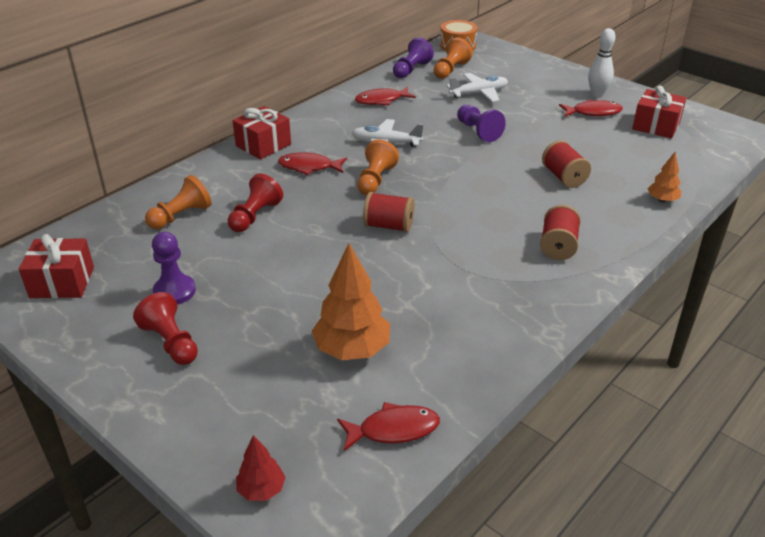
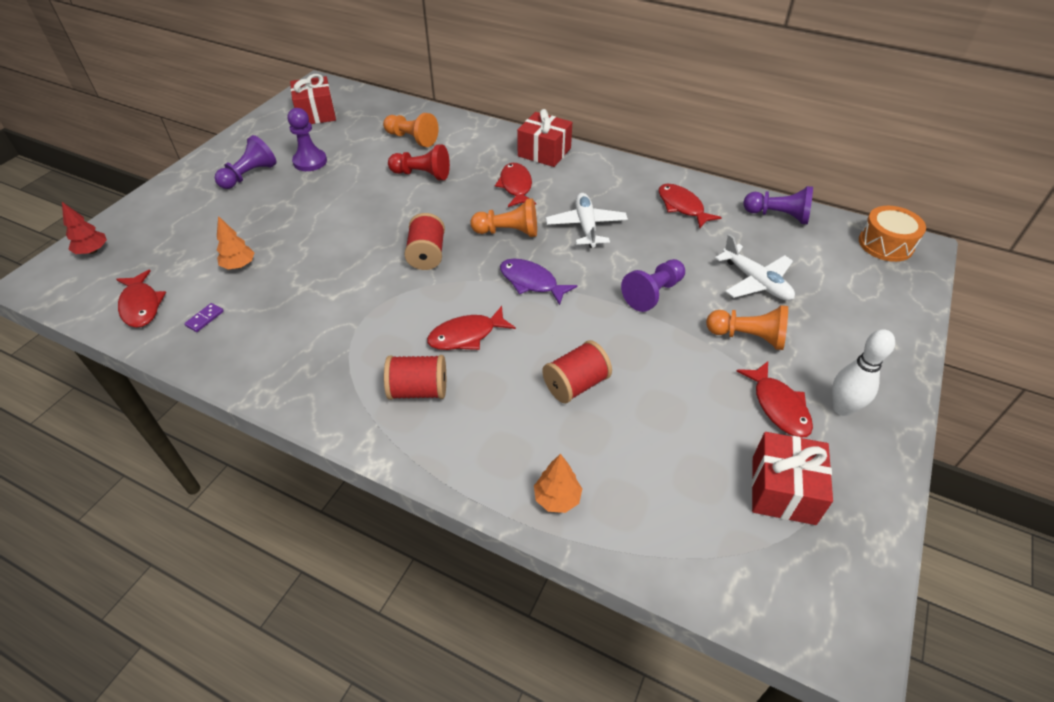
camera: 75 degrees right, 10 degrees up
red pawn [133,292,198,365] -> purple pawn [215,135,276,189]
orange tree [312,243,390,360] -> orange tree [217,216,255,269], size x0.53
orange pawn [434,38,473,79] -> orange pawn moved to [706,305,788,350]
none -> purple domino [184,303,224,332]
none -> red fish [427,306,516,350]
none -> purple fish [500,258,577,305]

